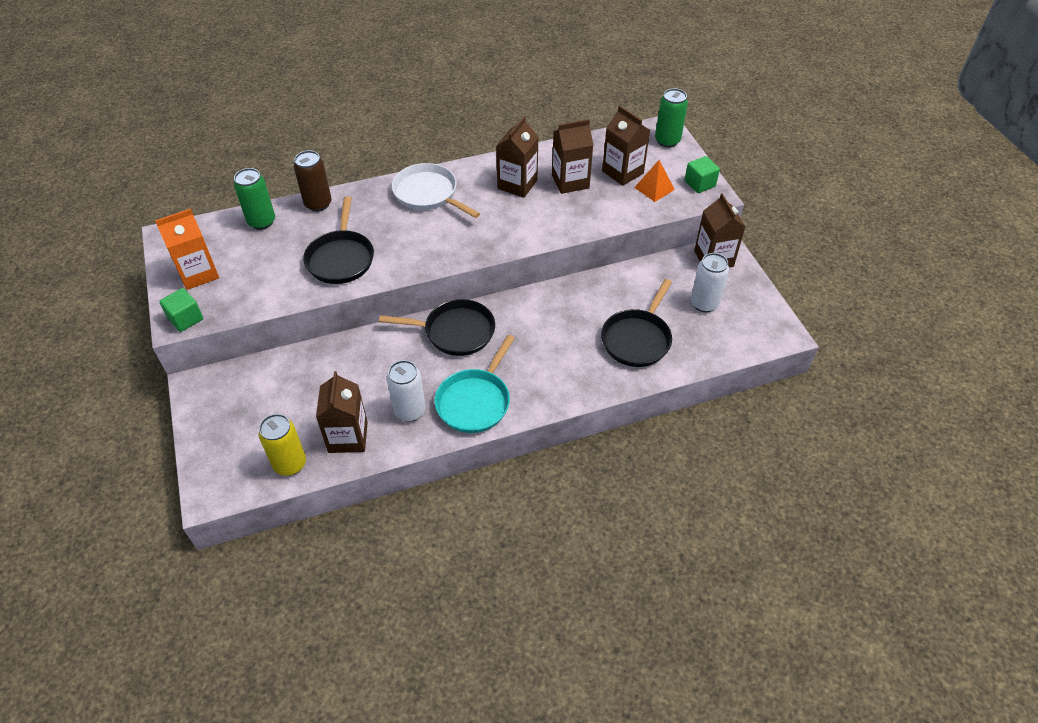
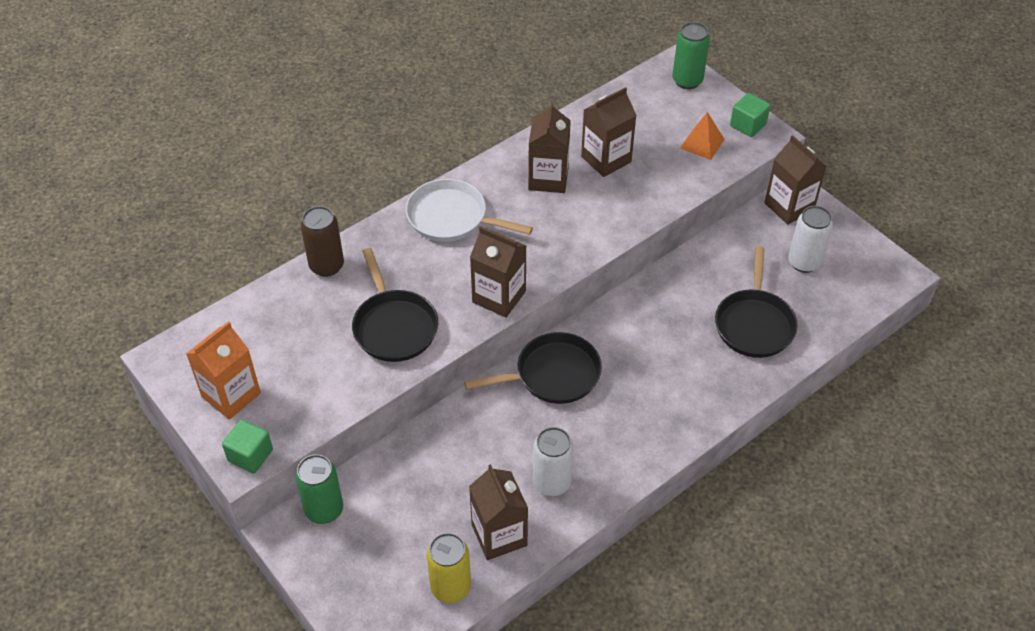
camera: 20 degrees left, 0 degrees up
green can [234,168,275,230] -> green can moved to [295,454,343,524]
turquoise pan [435,335,515,433] -> none
brown carton [602,106,650,186] -> brown carton moved to [470,226,526,318]

